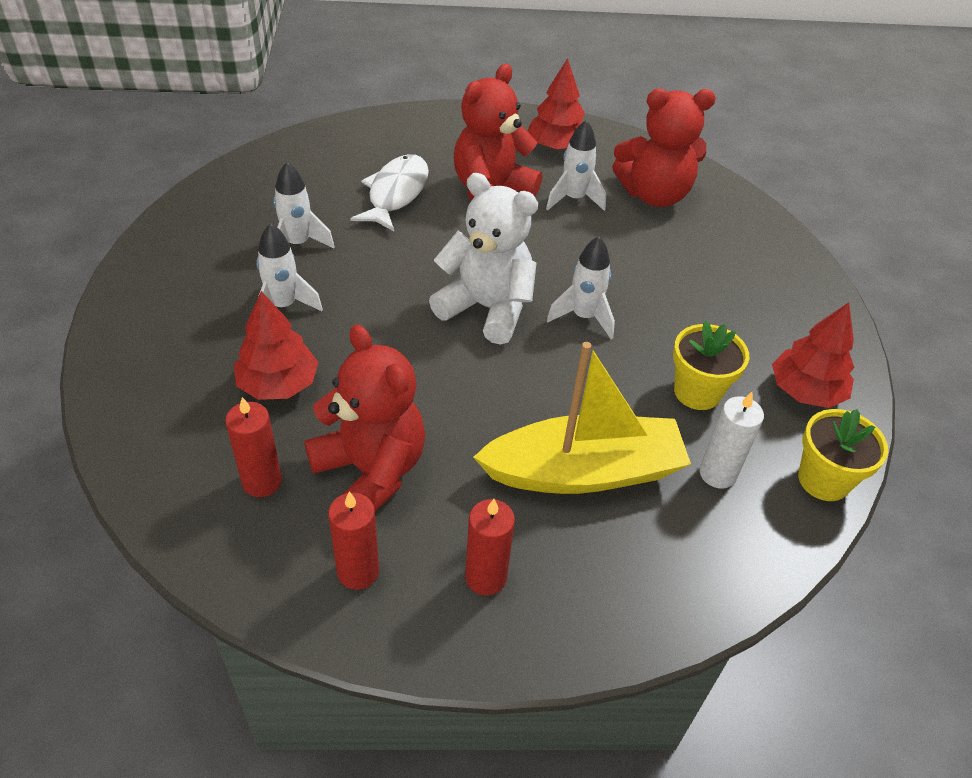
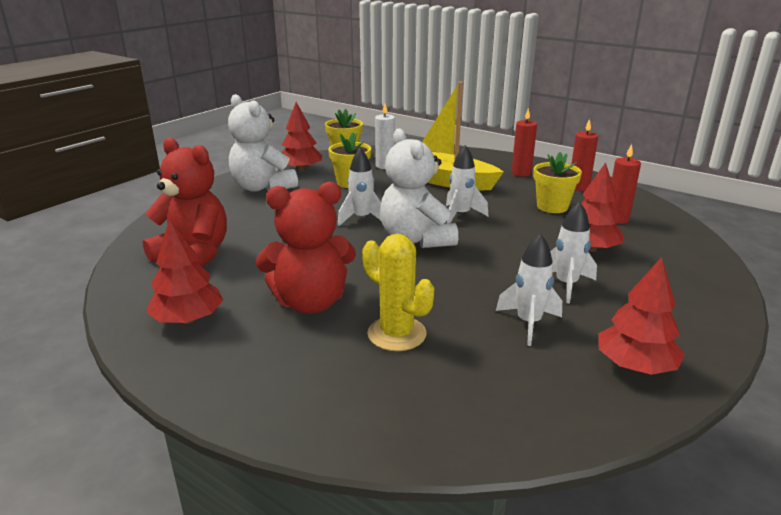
camera: 140 degrees left, 20 degrees down
red teddy bear [304,324,425,512] -> yellow flower pot [533,152,582,213]
white fish [350,154,429,231] -> yellow cactus [362,234,434,351]
white rocket [546,120,606,211] -> white rocket moved to [446,145,488,223]
none -> white teddy bear [228,94,298,192]
none -> red tree [598,257,685,375]

